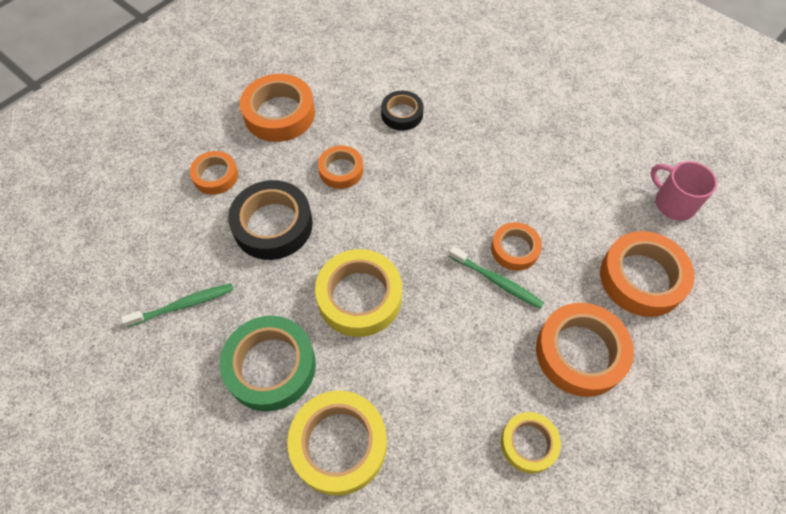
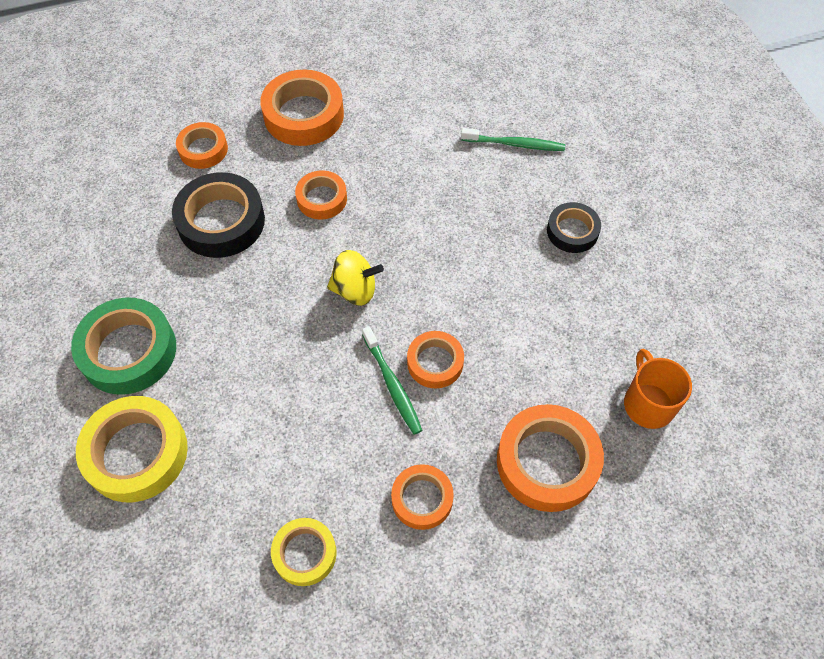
camera: 30 degrees right, 0 degrees up
green toothbrush [121,283,234,327] -> green toothbrush moved to [461,128,565,151]
yellow tape [315,249,402,337] -> none
black tape [381,91,424,131] -> black tape moved to [547,202,601,253]
orange tape [536,303,634,397] -> orange tape [391,464,454,530], size x0.59
pink mug [651,161,717,221] -> orange mug [624,349,692,429]
none -> yellow spinning top [327,250,384,306]

